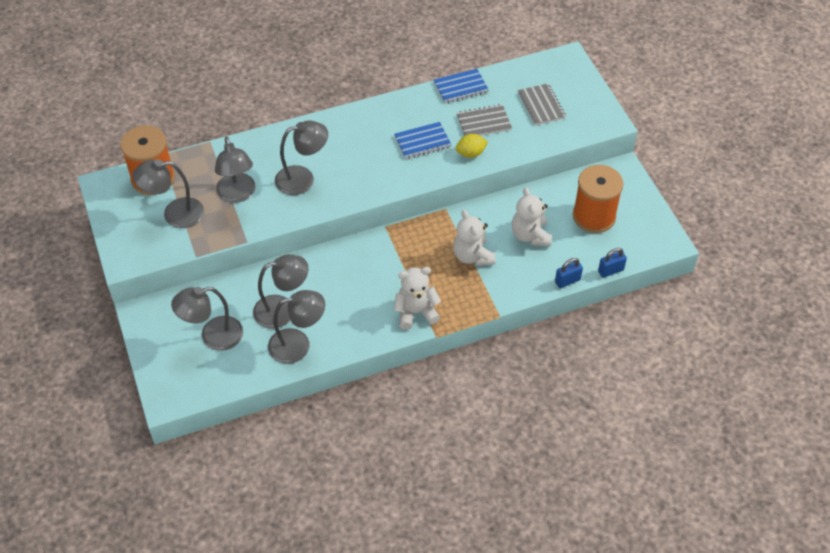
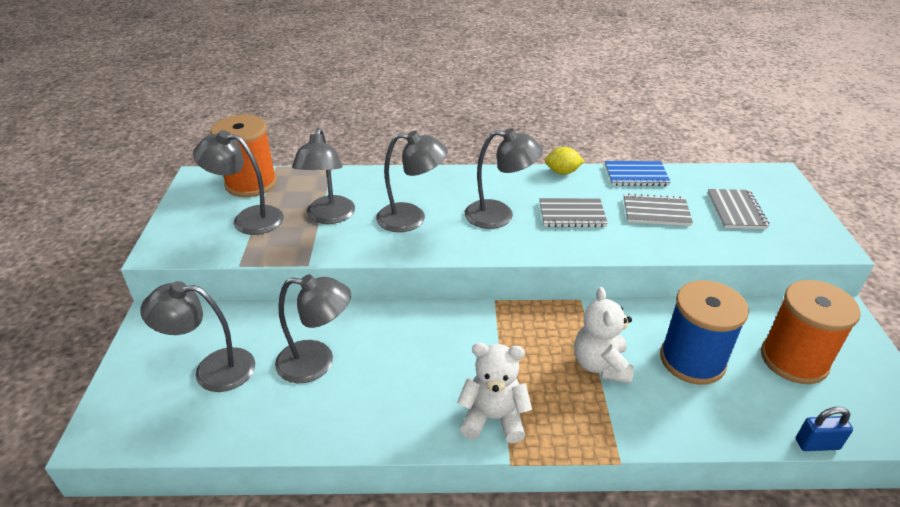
camera: 20 degrees right, 15 degrees down
grey lamp [268,290,325,364] -> grey lamp moved to [465,128,543,229]
blue notebook [394,122,451,159] -> grey notebook [539,198,608,227]
yellow lemon [456,134,488,158] -> yellow lemon moved to [545,147,584,175]
white teddy bear [512,187,552,246] -> blue spool [660,280,749,385]
blue padlock [555,258,583,288] -> none

